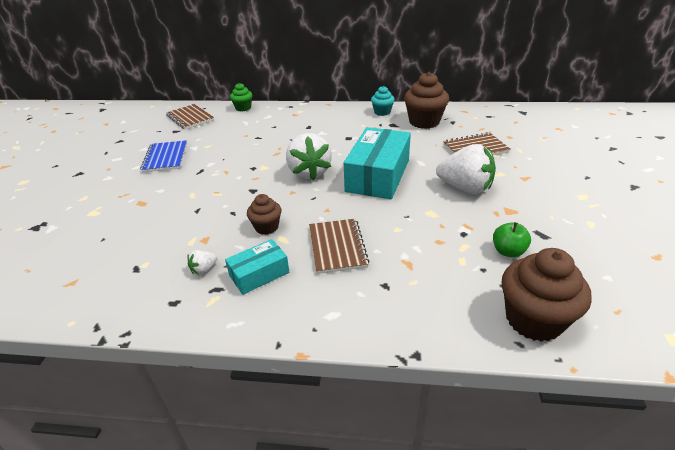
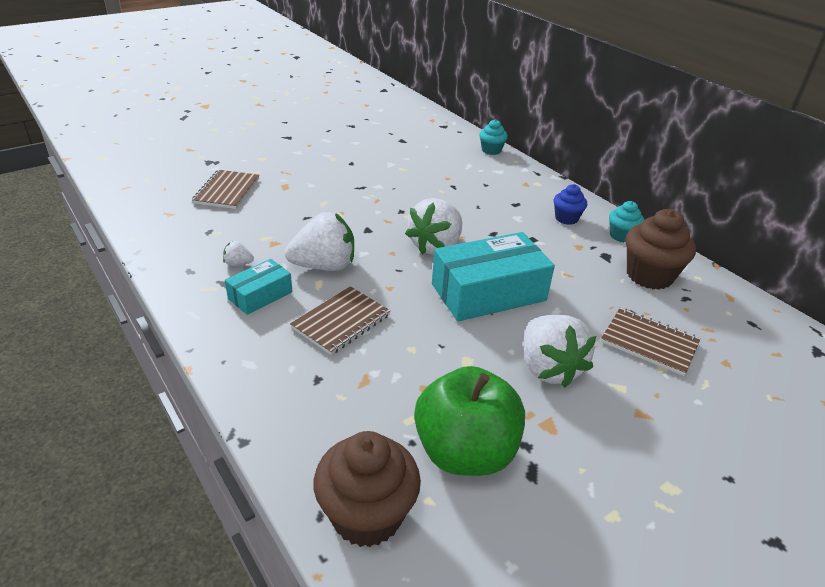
camera: 45 degrees right, 0 degrees up
blue notebook [140,140,187,173] -> none
brown notebook [166,104,214,130] -> brown notebook moved to [192,170,259,209]
turquoise box [225,239,289,295] -> turquoise box turned 60 degrees counterclockwise [225,259,292,315]
green cupcake [230,83,253,112] -> turquoise cupcake [479,119,508,155]
brown cupcake [247,194,281,235] -> white strawberry [285,212,354,271]
green apple [493,222,531,257] -> green apple [414,366,525,476], size x2.19
none -> blue cupcake [554,184,587,225]

